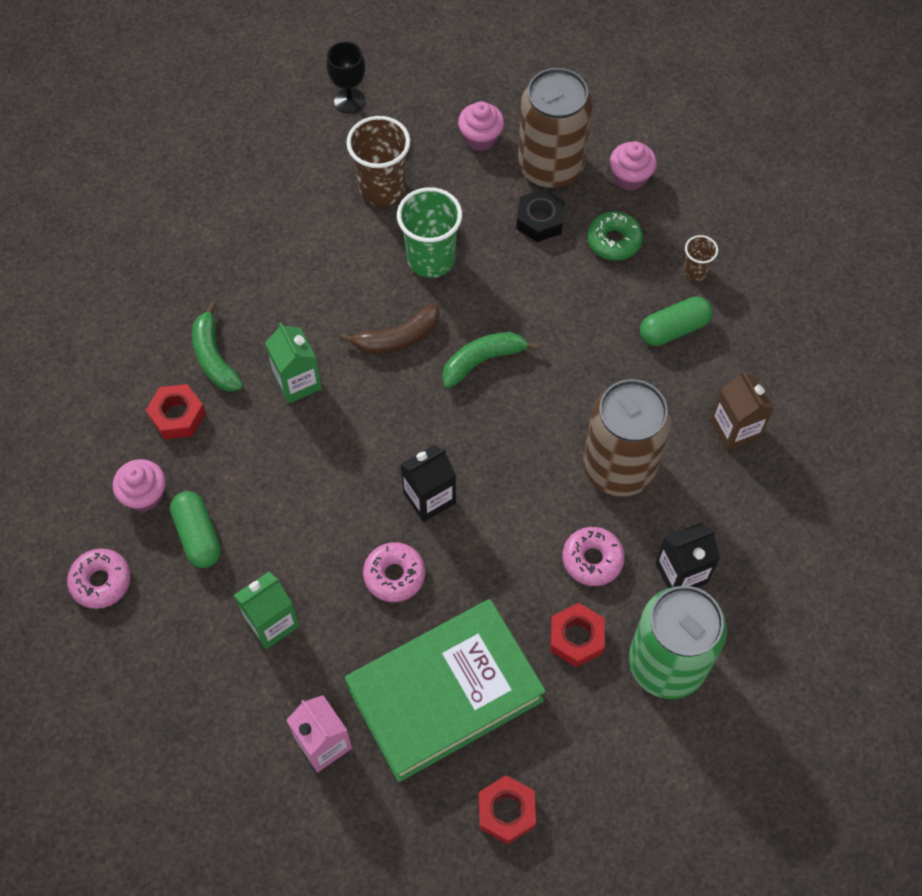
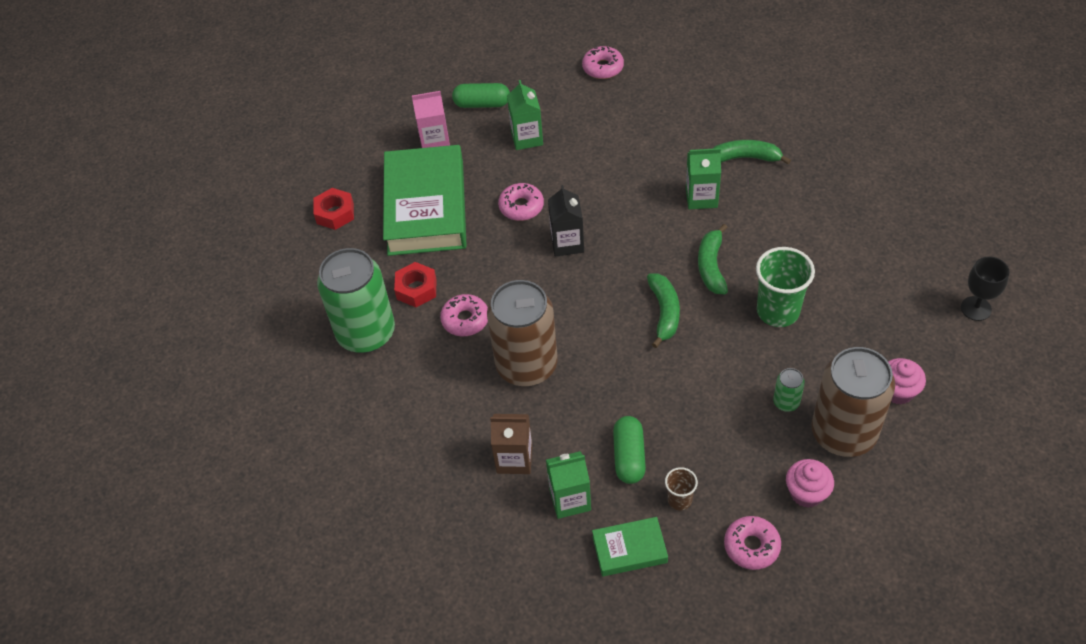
camera: 120 degrees right, 10 degrees down
pink cupcake [113,459,165,512] -> none
red nut [146,384,206,439] -> none
green capsule [170,491,221,568] -> green capsule moved to [452,83,510,108]
brown banana [340,304,439,354] -> green banana [698,224,728,294]
brown cup [346,116,410,206] -> none
black nut [516,189,565,242] -> green can [773,368,805,412]
green donut [587,211,643,261] -> none
black carton [655,523,720,588] -> none
none -> green carton [546,451,591,519]
none -> green book [592,517,668,576]
none -> pink donut [724,516,781,570]

